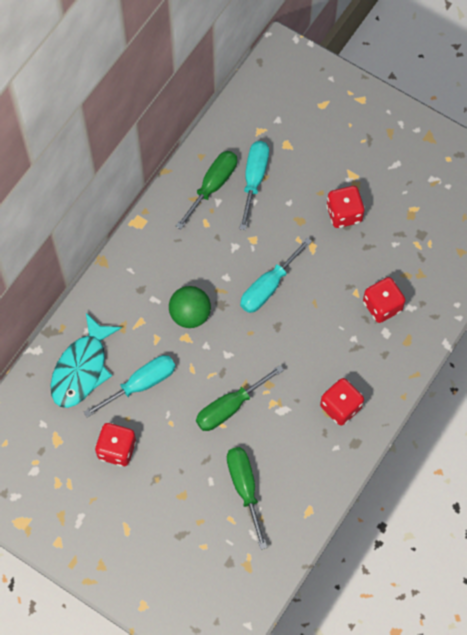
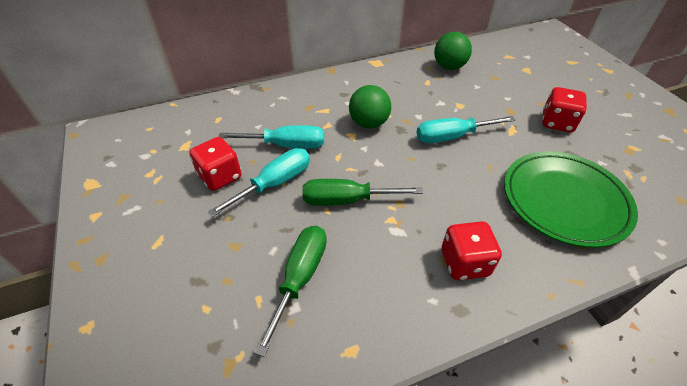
camera: 35 degrees right, 20 degrees down
turquoise fish [51,313,122,408] -> none
green screwdriver [176,151,237,230] -> green ball [434,32,472,70]
turquoise screwdriver [239,141,269,230] -> turquoise screwdriver moved to [208,148,310,217]
red dice [363,277,406,323] -> green plate [504,151,638,248]

